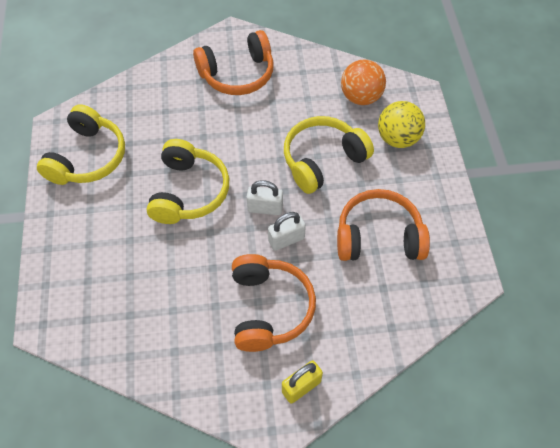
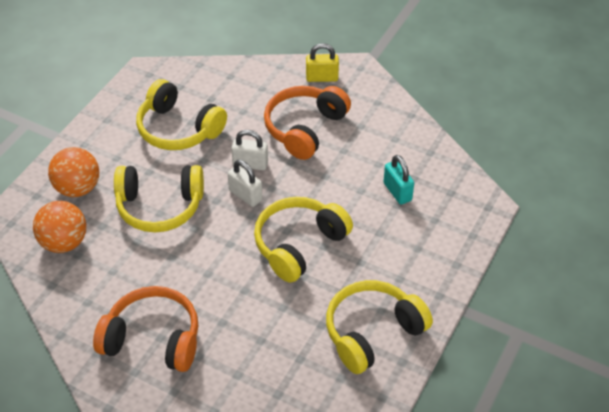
camera: 145 degrees left, 10 degrees down
orange headphones [337,189,430,261] -> yellow headphones [136,79,227,150]
yellow ball [378,101,425,148] -> orange ball [48,147,99,197]
none -> turquoise padlock [383,155,414,205]

